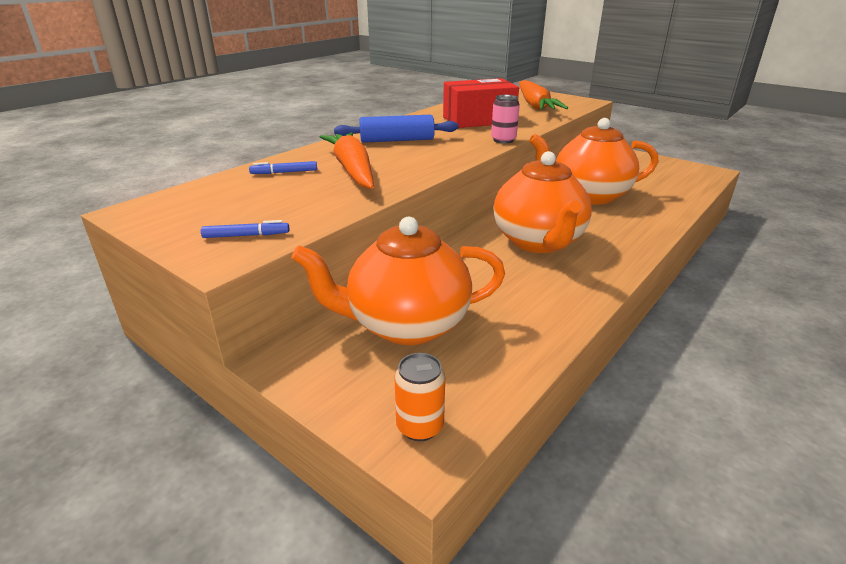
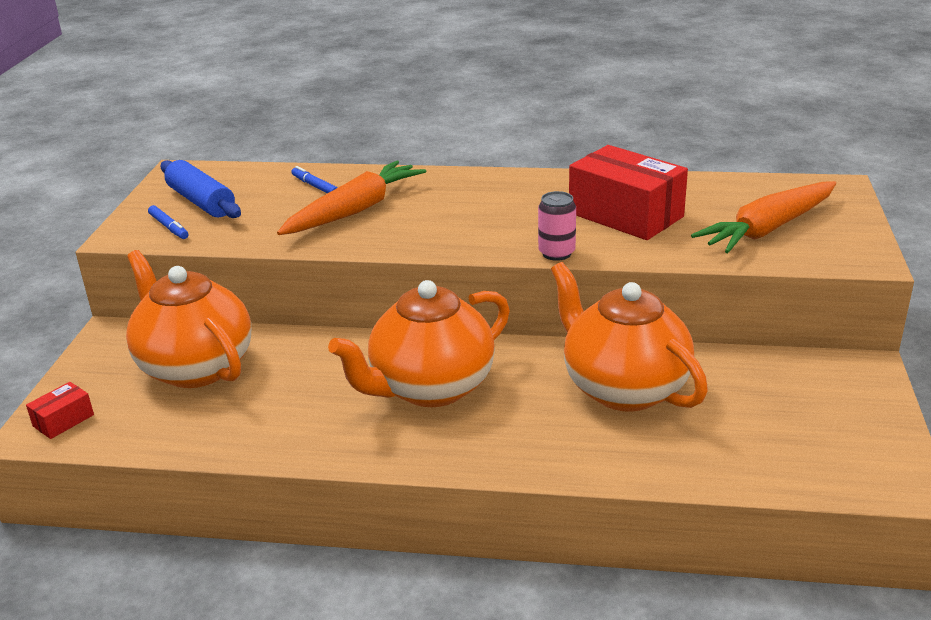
camera: 60 degrees right, 0 degrees up
blue rolling pin [334,115,458,143] -> blue rolling pin moved to [161,160,241,218]
orange can [394,353,445,441] -> red box [26,382,94,439]

